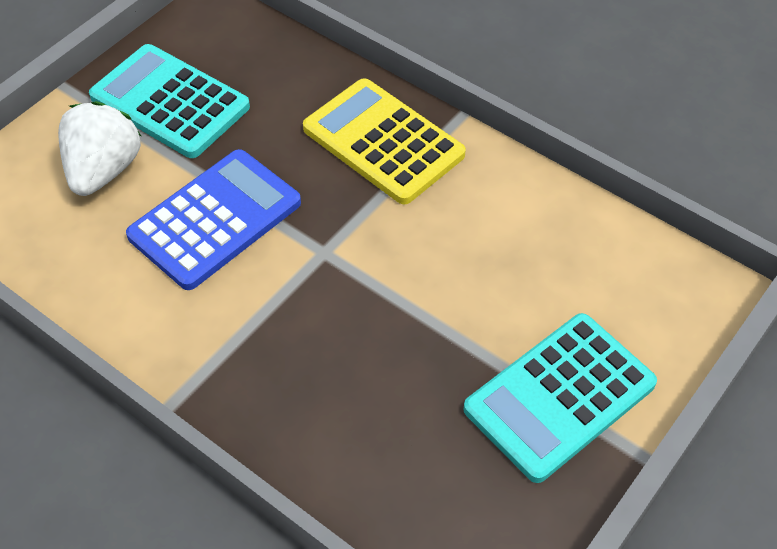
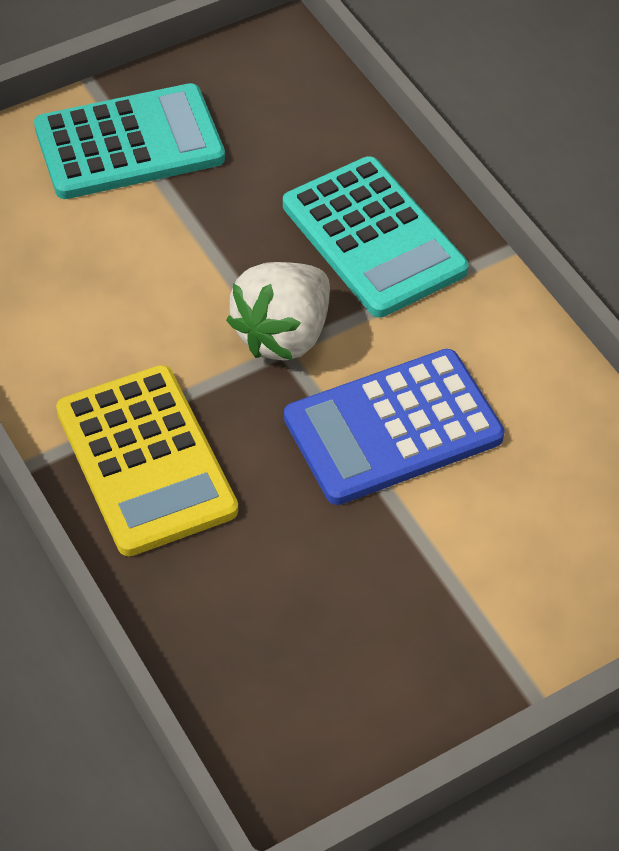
camera: 160 degrees left, 0 degrees up
white strawberry [58,101,141,196] -> white strawberry moved to [226,262,330,361]
turquoise calculator [89,44,250,158] -> turquoise calculator moved to [283,156,469,318]

